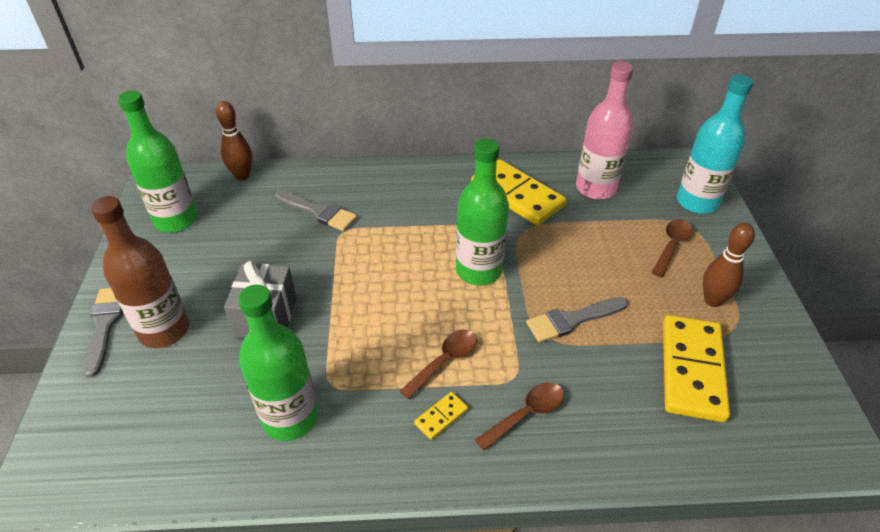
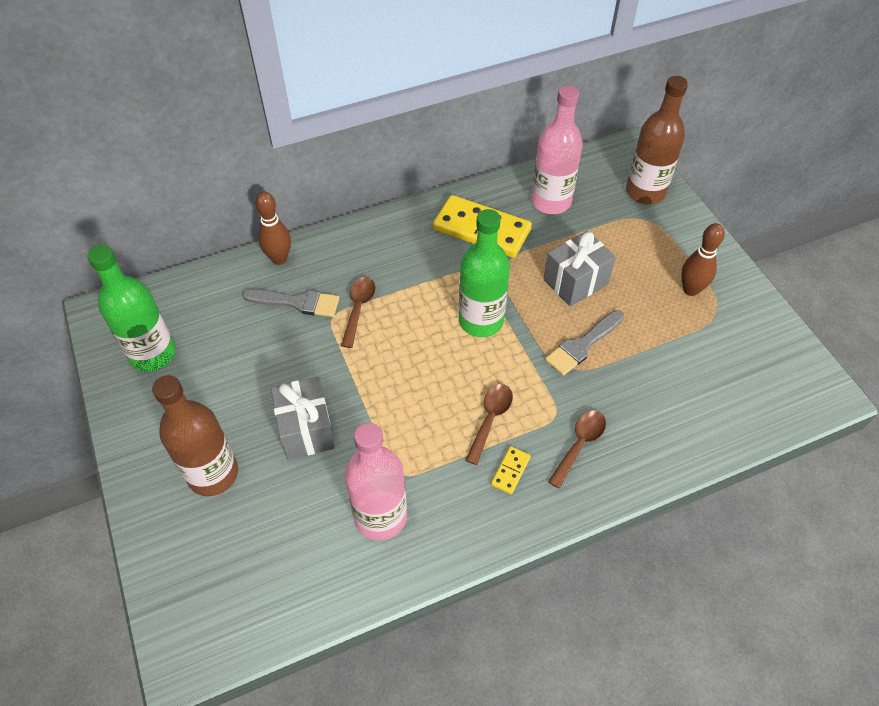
camera: 20 degrees left, 10 degrees up
grey brush [83,288,123,378] -> none
brown bowling pin [216,101,252,180] -> brown bowling pin moved to [255,192,291,265]
green bottle [238,285,318,441] -> pink bottle [345,423,407,541]
brown spoon [652,219,693,277] -> brown spoon moved to [341,277,376,348]
yellow domino [663,315,730,422] -> none
turquoise bottle [677,74,754,214] -> brown bottle [626,76,688,204]
none -> grey gift [544,231,616,306]

